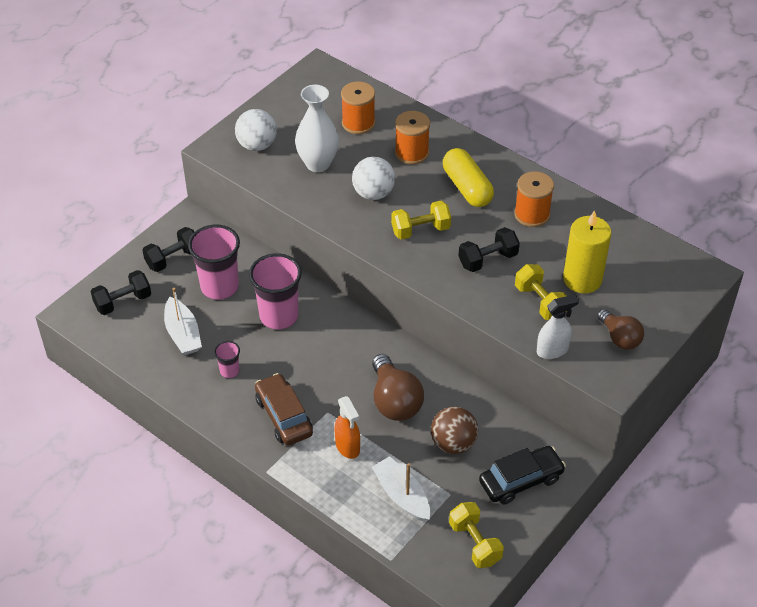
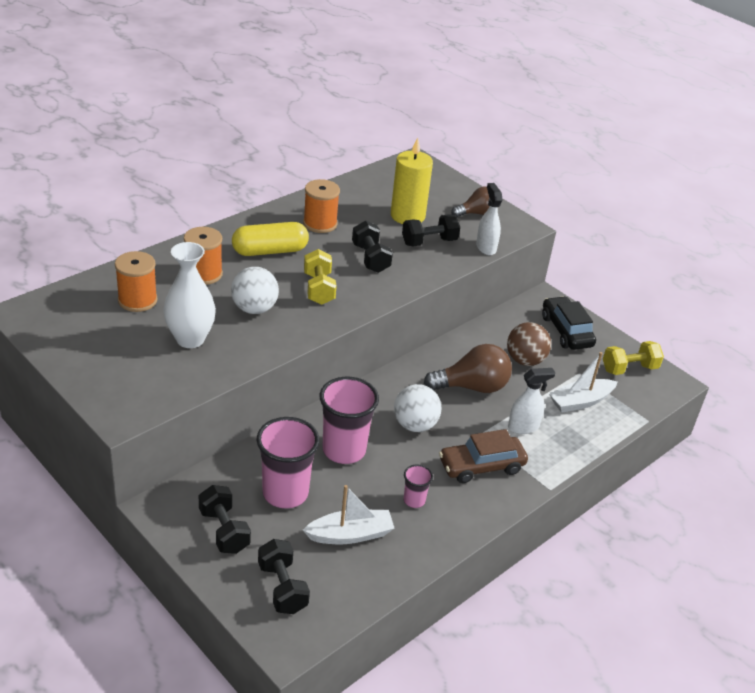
camera: 85 degrees left, 10 degrees down
white ball [235,109,277,151] -> white ball moved to [394,384,442,432]
orange spray bottle [334,396,360,459] -> white spray bottle [508,368,555,434]
yellow dumbbell [515,264,567,320] -> black dumbbell [402,214,460,246]

